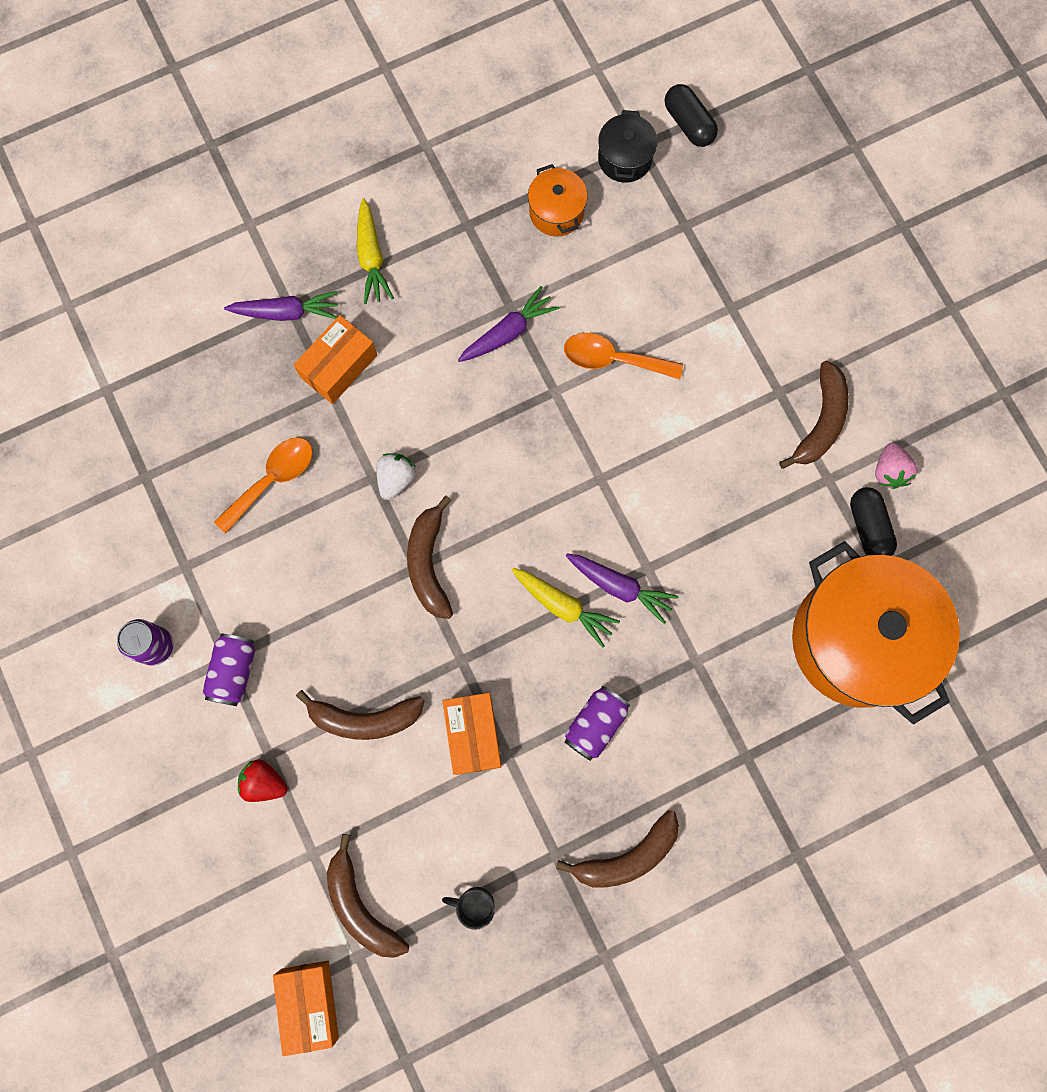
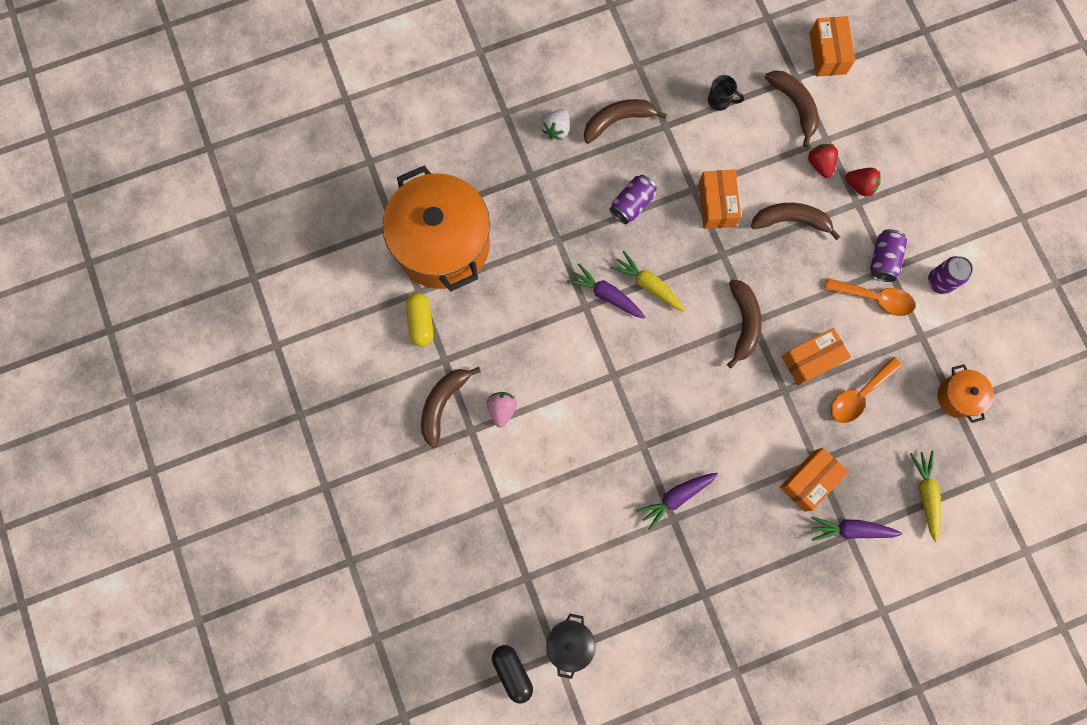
camera: 175 degrees left, 0 degrees up
yellow carrot [357,198,394,304] -> yellow carrot moved to [910,451,941,542]
white strawberry [376,453,416,500] -> white strawberry moved to [542,109,570,140]
orange pot [528,164,588,237] -> orange pot moved to [937,364,994,423]
orange spoon [564,333,683,379] -> orange spoon moved to [824,278,915,316]
black capsule [850,487,897,556] -> yellow capsule [406,293,434,347]
pink strawberry [875,443,918,489] -> pink strawberry moved to [487,392,517,428]
none -> orange box [782,328,851,386]
none -> red strawberry [808,144,838,178]

